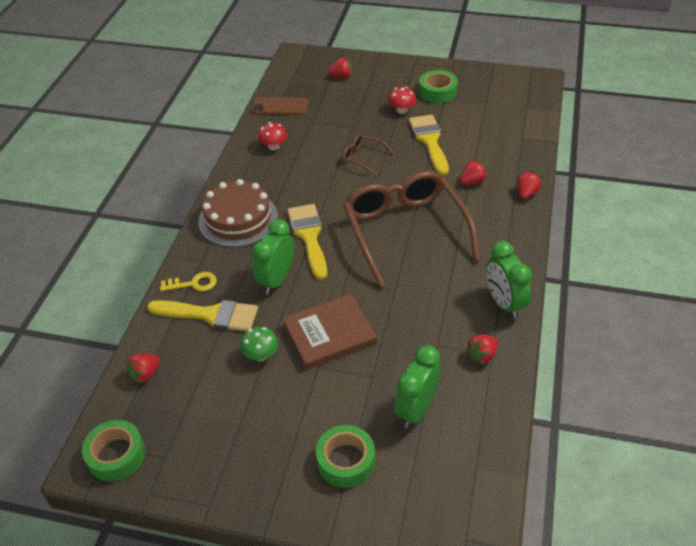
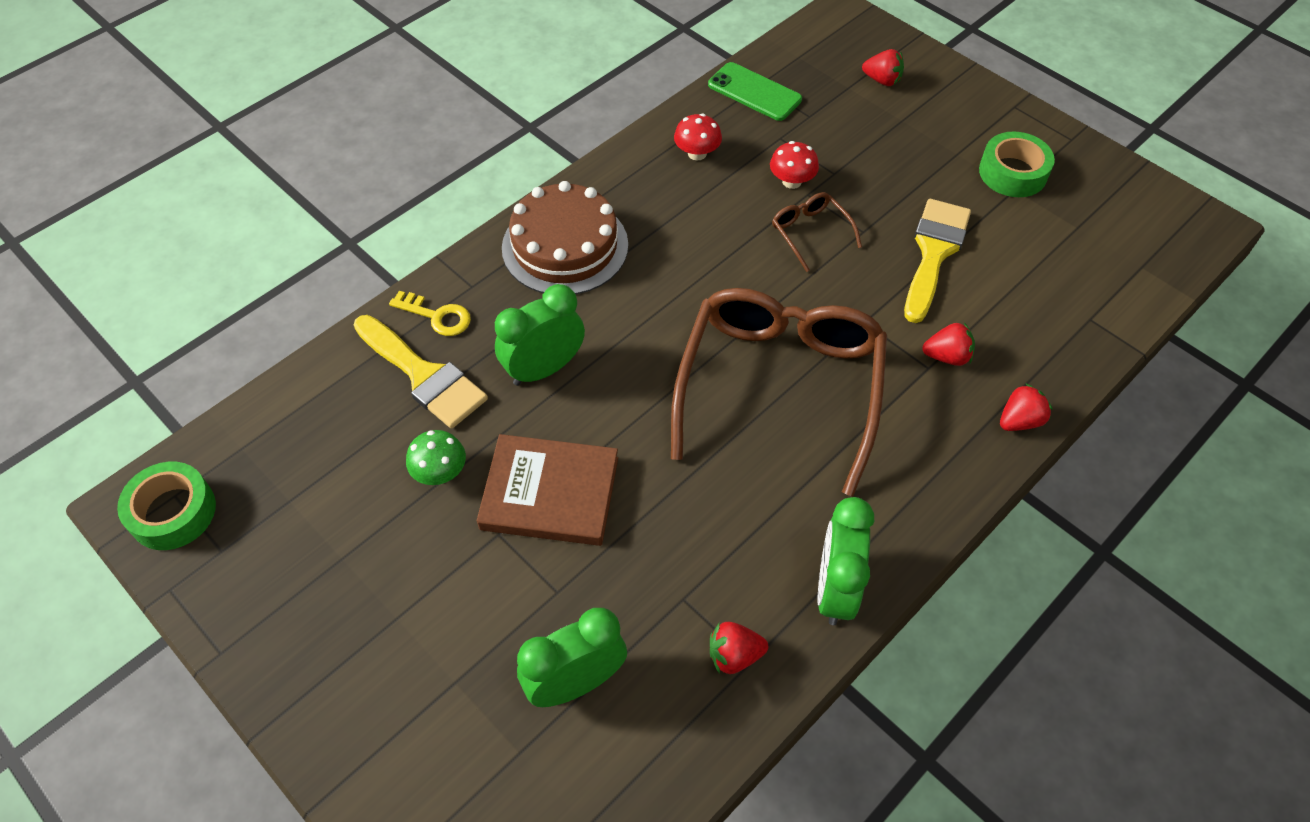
camera: 30 degrees right, 10 degrees up
red strawberry [126,354,160,383] -> none
brown phone [252,97,309,115] -> green phone [708,62,802,121]
yellow brush [287,204,327,280] -> none
green tape [316,425,375,488] -> none
red mushroom [388,87,416,114] -> red mushroom moved to [770,141,819,189]

